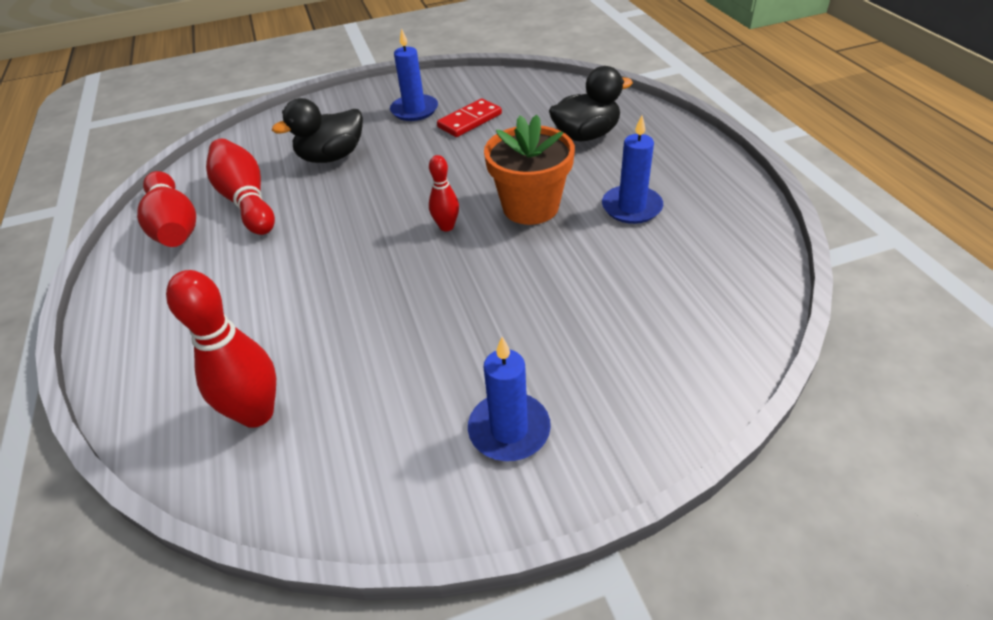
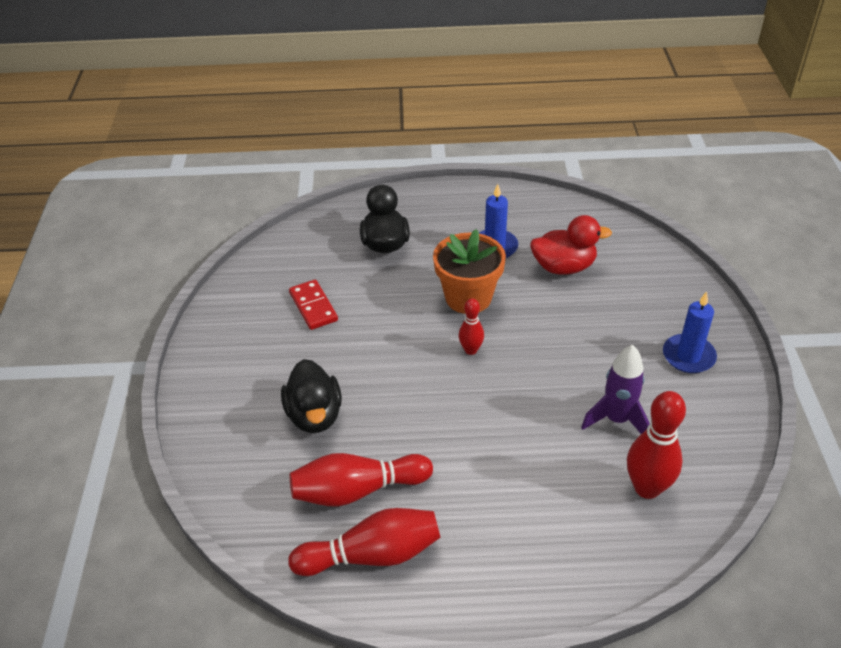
camera: 75 degrees left, 0 degrees up
blue candle [390,28,438,121] -> none
none -> red duck [530,215,612,275]
none -> purple rocket [581,345,650,434]

